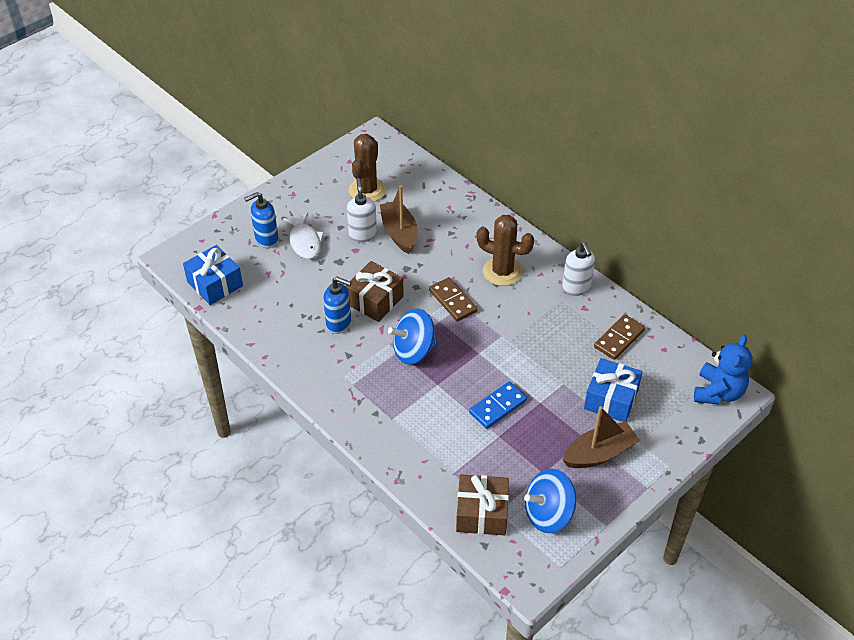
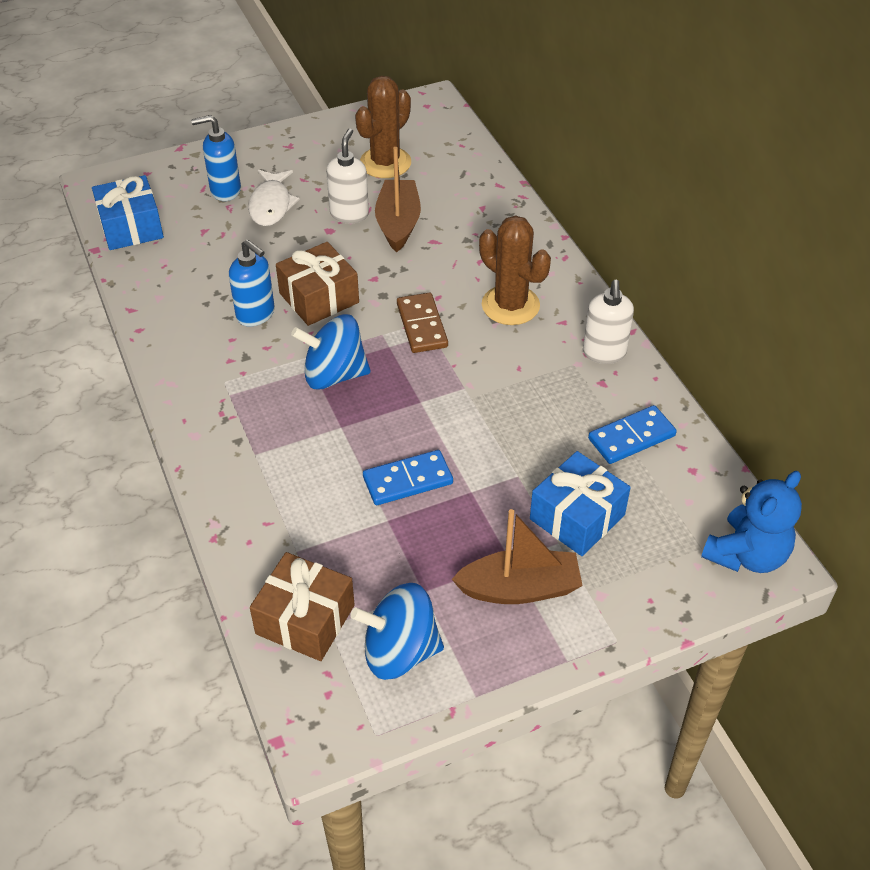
camera: 20 degrees right, 0 degrees up
brown domino [594,314,645,360] -> blue domino [588,405,677,464]

